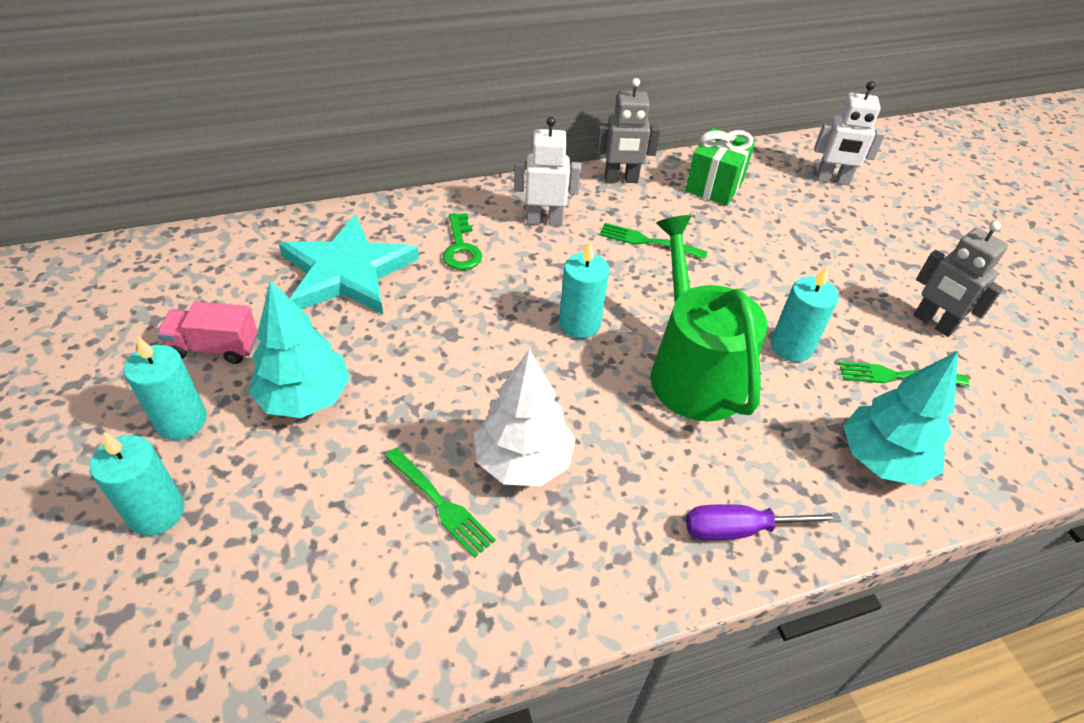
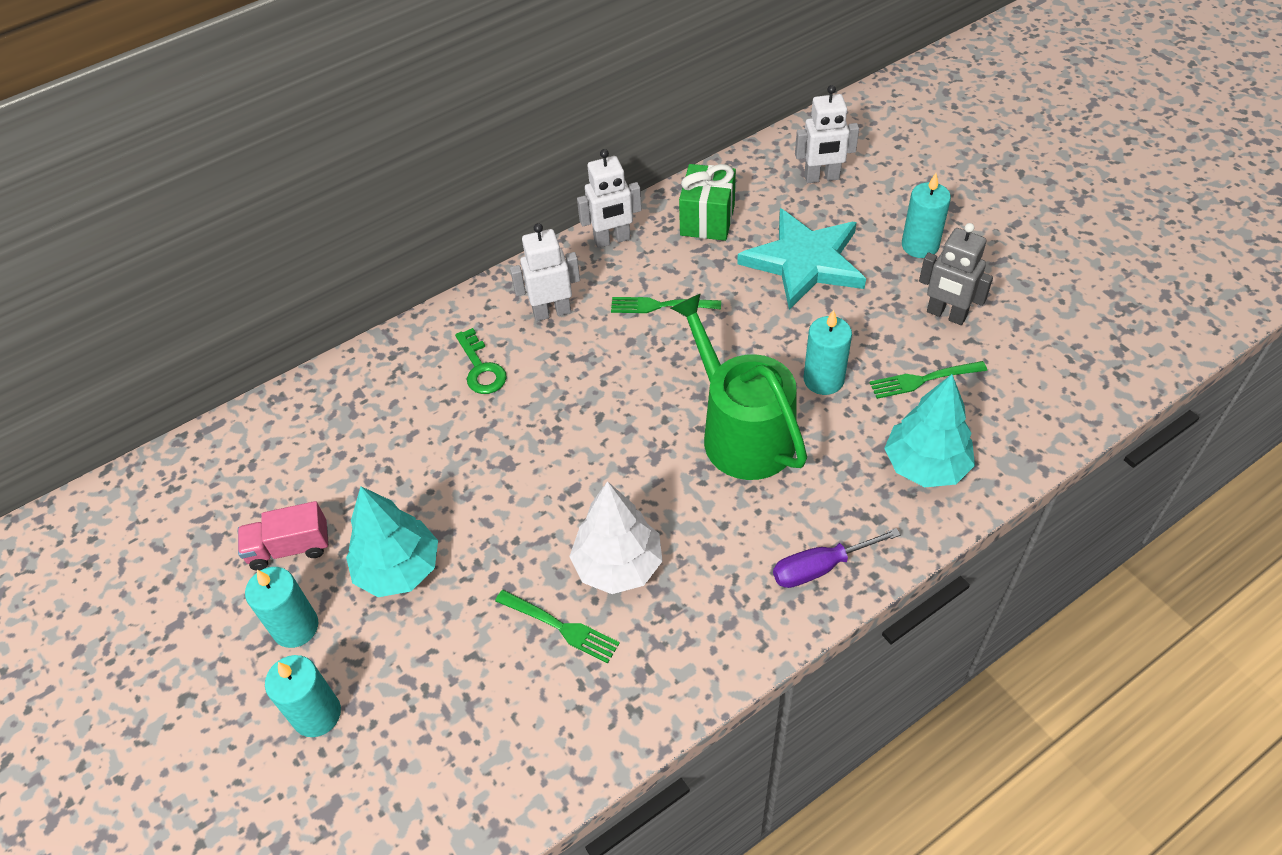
camera: 10 degrees left, 5 degrees up
turquoise star [279,215,419,314] -> turquoise star moved to [737,208,866,310]
turquoise candle [559,241,609,338] -> turquoise candle moved to [902,173,951,258]
grey robot [596,78,661,183] -> white robot [577,149,642,248]

